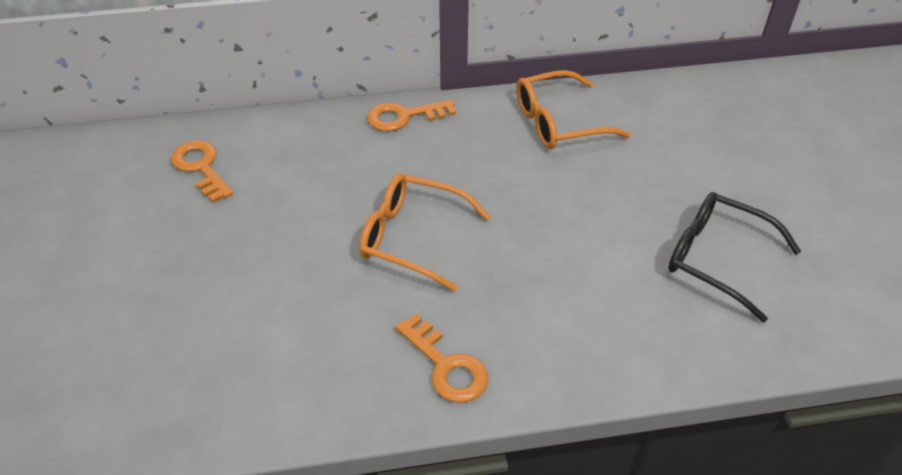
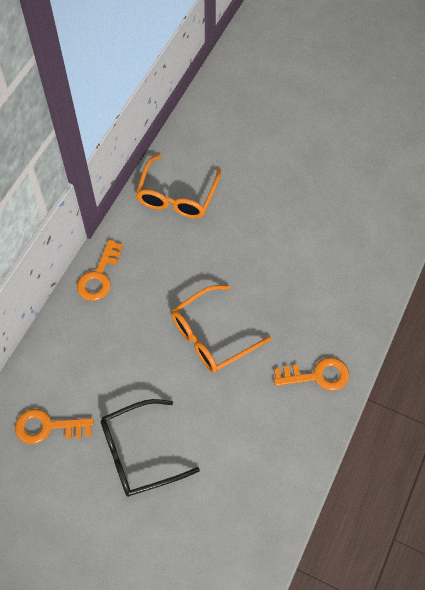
camera: 55 degrees left, 15 degrees up
black glasses [668,192,801,322] -> black glasses moved to [101,399,200,497]

